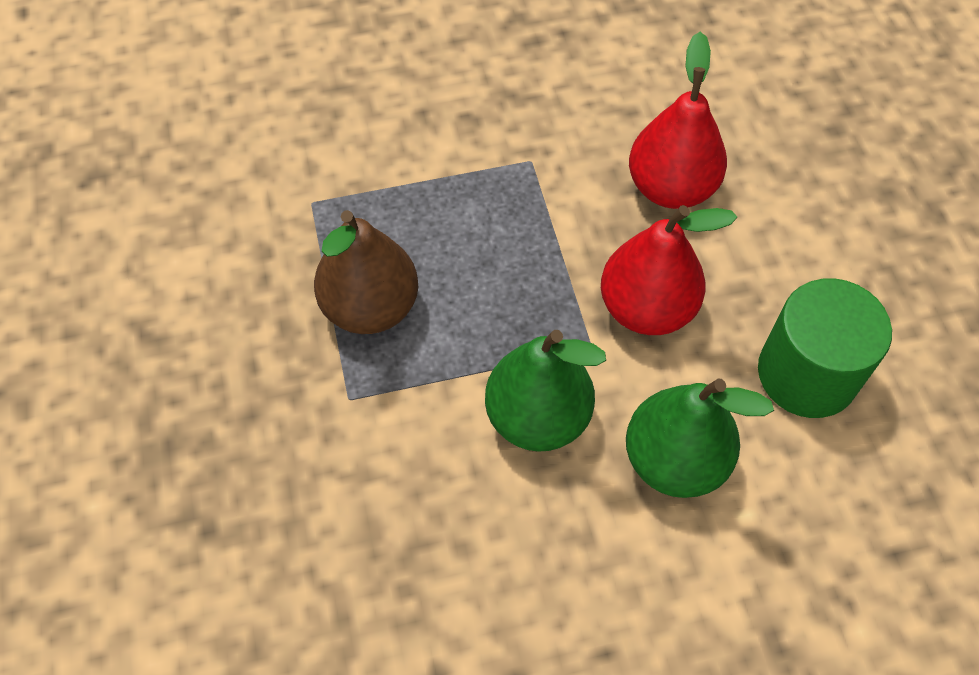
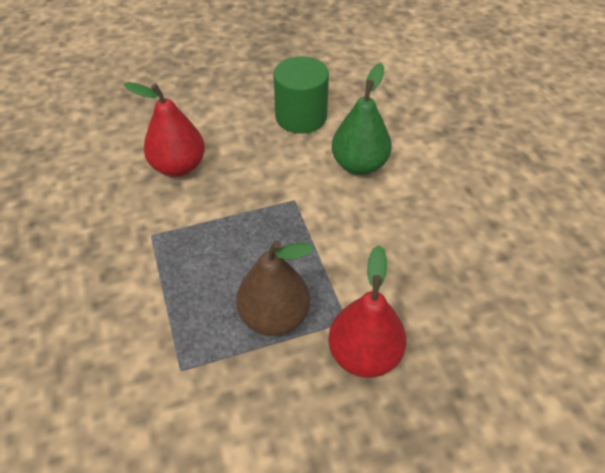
camera: 95 degrees left, 10 degrees down
green pear [485,330,606,452] -> none
red pear [601,205,737,335] -> red pear moved to [328,245,406,378]

